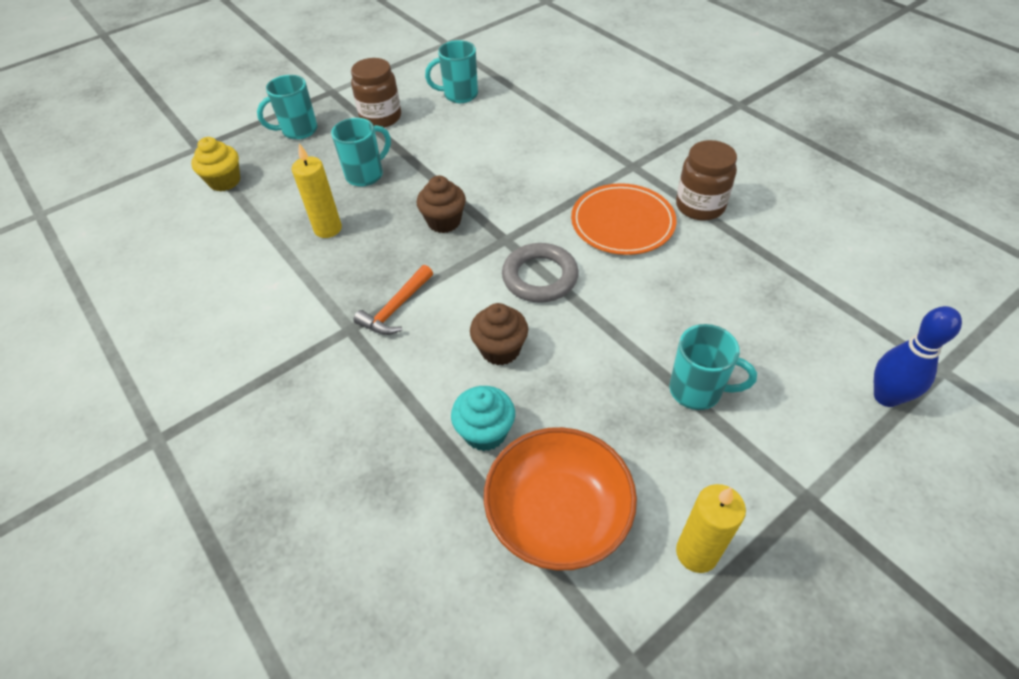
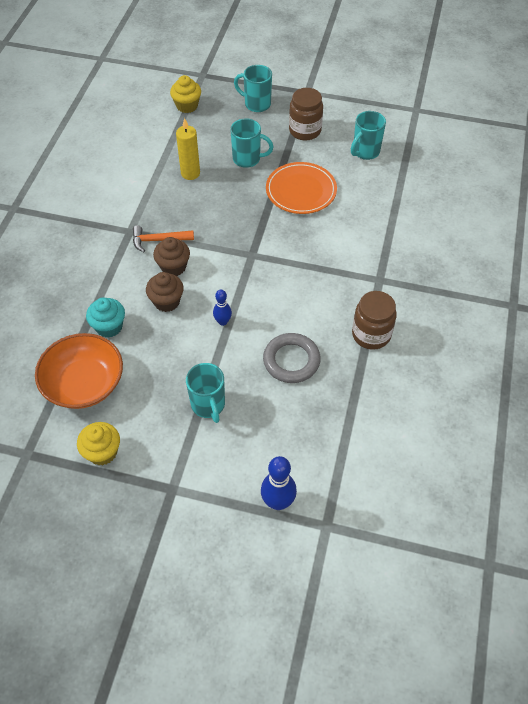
camera: 50 degrees right, 5 degrees up
brown cupcake [417,176,466,233] -> brown cupcake moved to [153,237,190,276]
turquoise mug [425,40,478,103] -> turquoise mug turned 90 degrees counterclockwise [351,111,386,160]
grey ring [502,243,579,303] -> grey ring moved to [263,333,321,383]
orange plate [571,183,677,255] -> orange plate moved to [266,162,337,214]
yellow candle [676,484,746,573] -> yellow cupcake [77,422,120,465]
none -> blue bowling pin [213,289,232,326]

